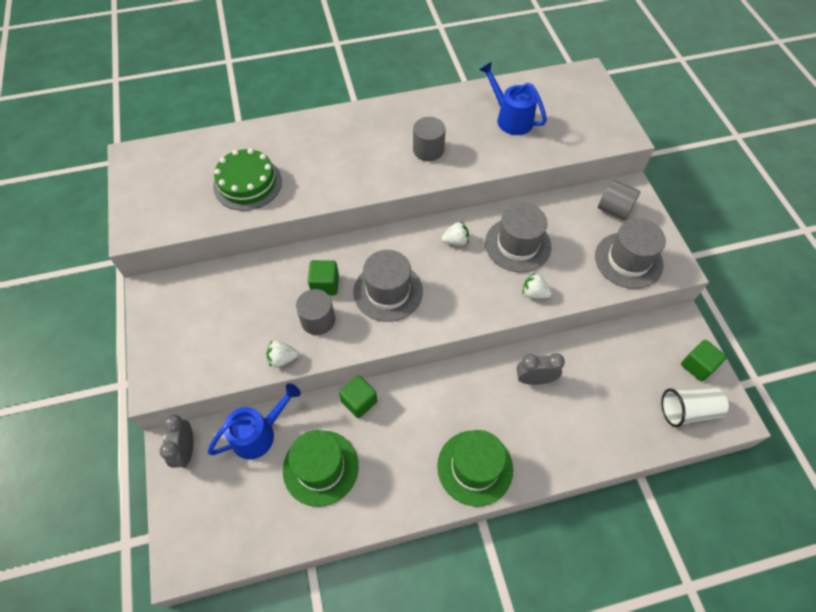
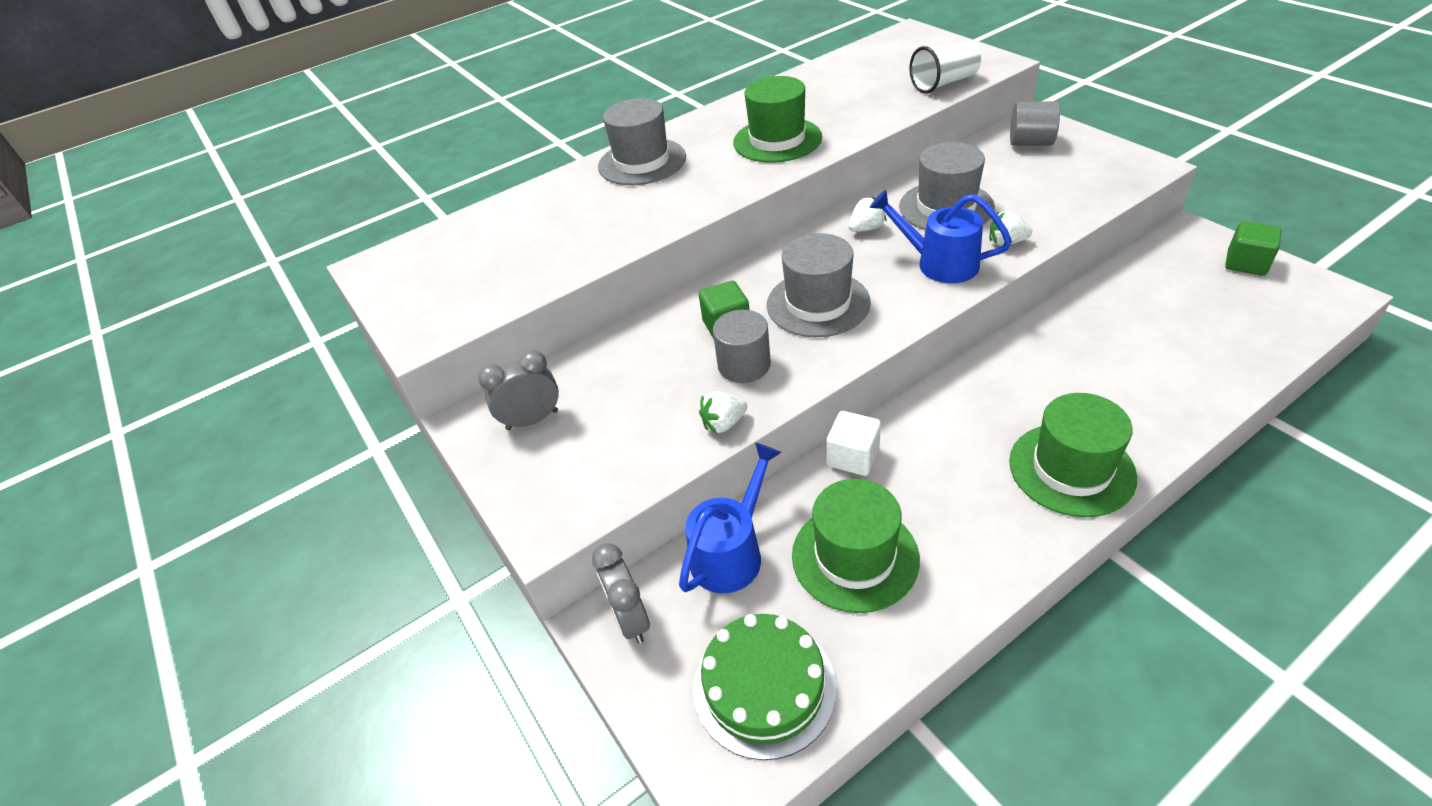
camera: 15 degrees left, 15 degrees down
green cake [213,148,282,211] -> green cake moved to [694,614,836,760]
green cube [339,375,377,418] -> white cube [827,411,881,476]
grey cylinder [413,117,446,161] -> green hat [733,76,822,163]
blue watering can [479,62,547,135] -> blue watering can moved to [869,190,1012,283]
grey clock [517,353,565,385] -> grey clock moved to [478,350,559,430]
grey hat [595,219,666,289] -> grey hat moved to [598,98,686,185]
white cup [661,388,729,427] -> white cup moved to [910,41,981,94]

